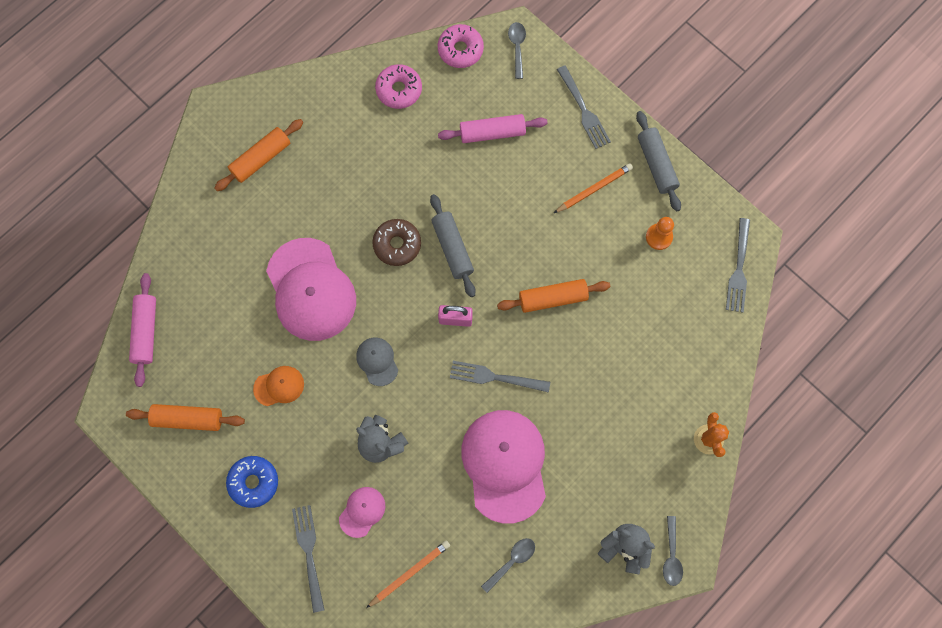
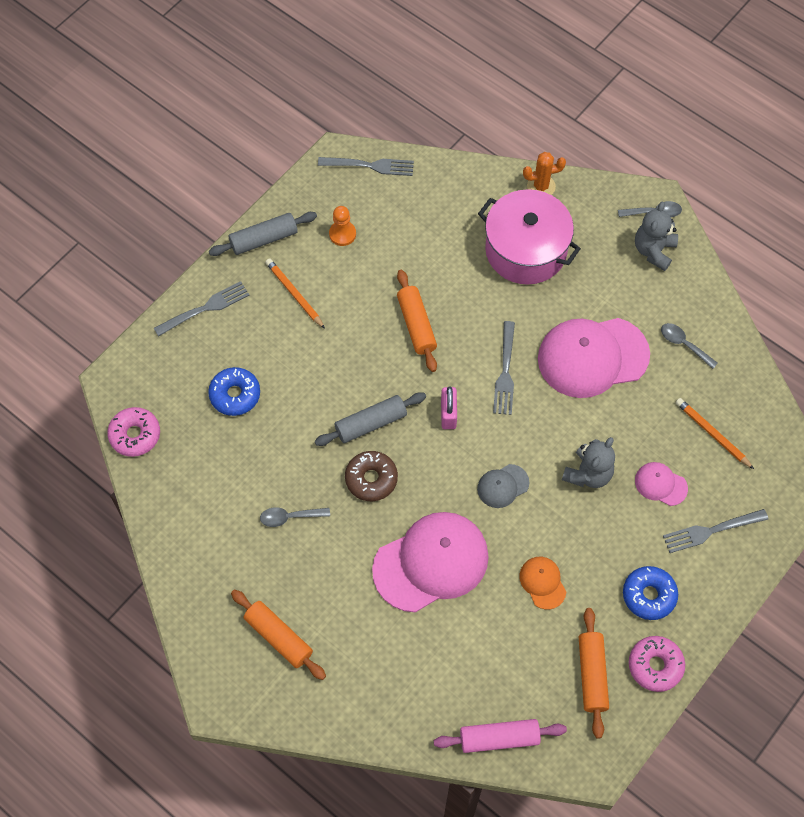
camera: 95 degrees left, 10 degrees down
pink donut [375,64,422,109] -> pink donut moved to [629,636,685,692]
pink rolling pin [438,114,547,143] -> blue donut [208,367,260,416]
grey spoon [508,22,526,79] -> grey spoon moved to [260,507,330,527]
none -> pink pot [478,189,581,285]

